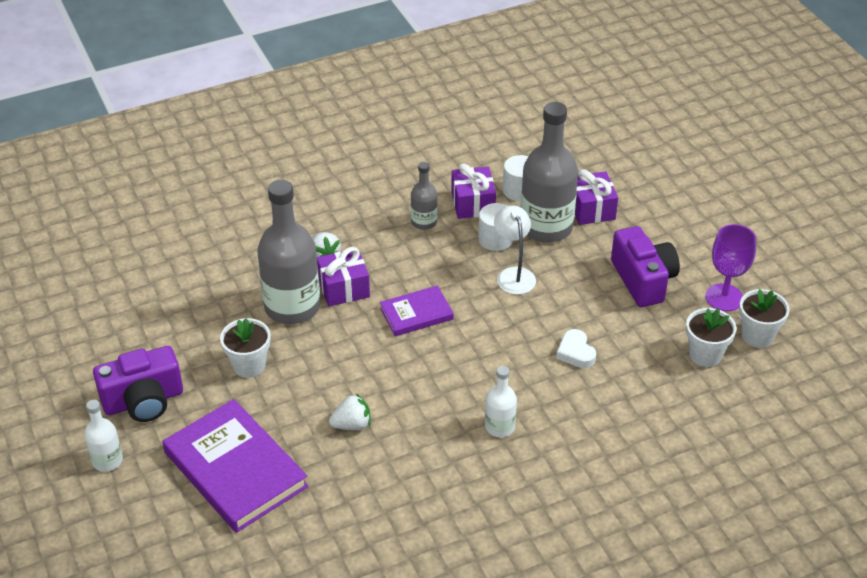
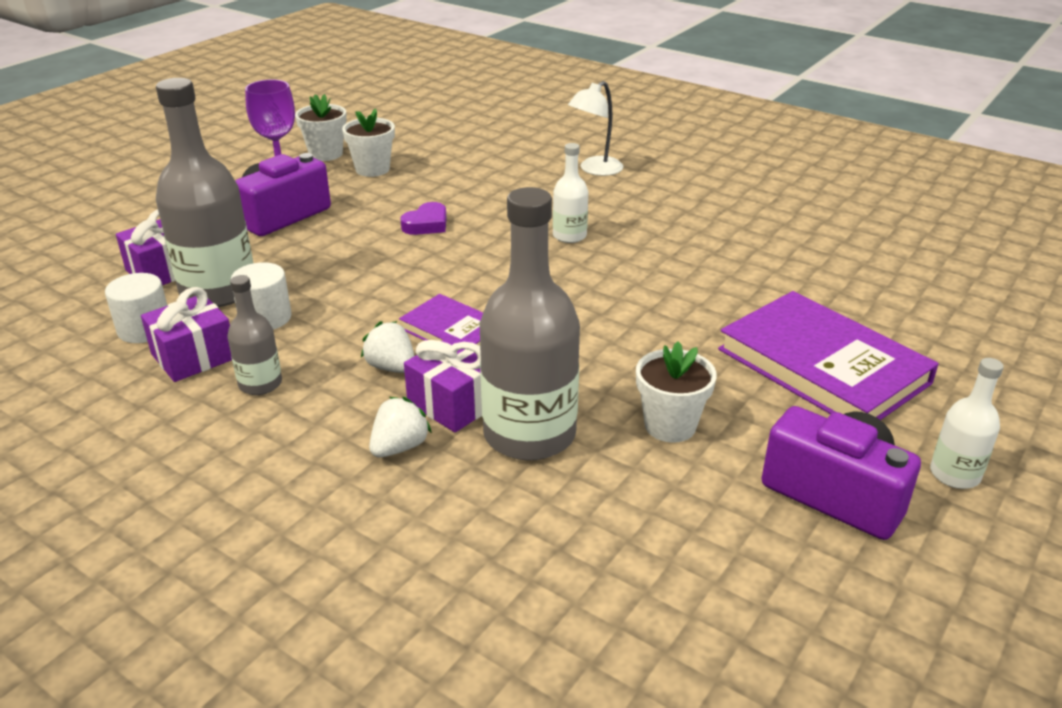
camera: 120 degrees left, 10 degrees down
purple book [162,399,308,533] -> purple book turned 60 degrees counterclockwise [718,291,939,420]
white strawberry [329,393,370,430] -> white strawberry moved to [361,321,414,373]
white lamp [494,205,536,295] -> white lamp moved to [568,81,623,176]
white heart [556,329,596,368] -> purple heart [400,202,447,235]

